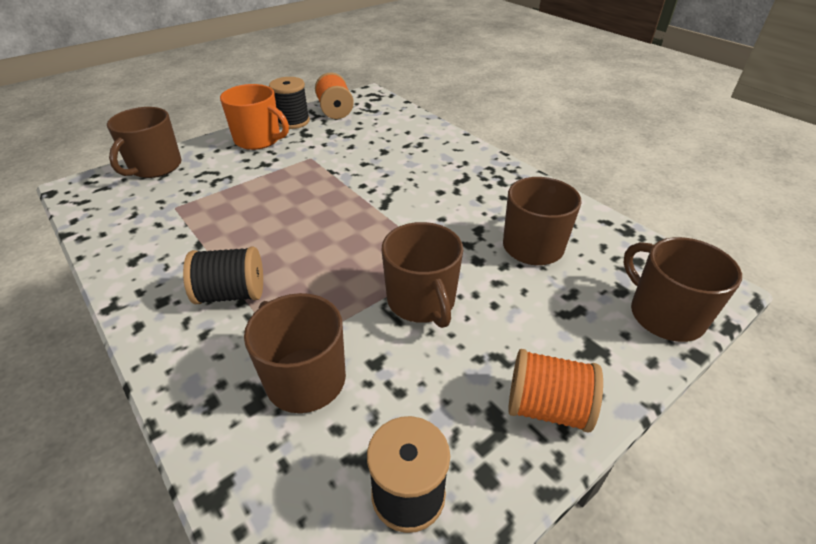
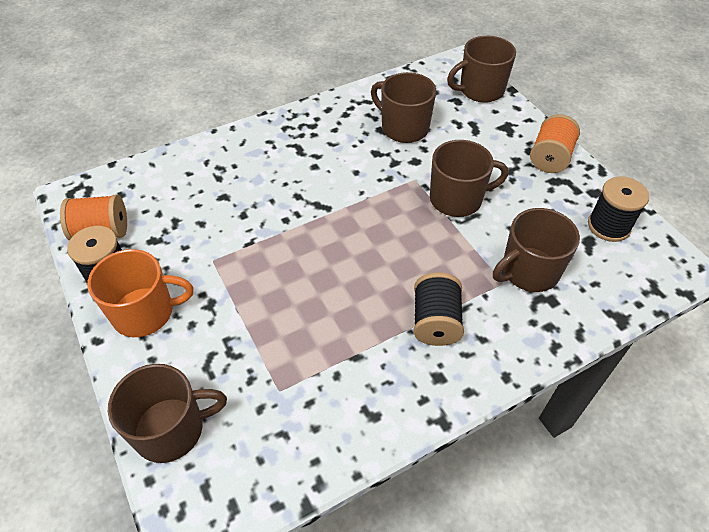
camera: 80 degrees left, 10 degrees up
brown mug [107,107,182,178] -> brown mug turned 45 degrees counterclockwise [108,364,227,463]
orange mug [220,84,289,150] -> orange mug turned 45 degrees clockwise [88,249,193,337]

